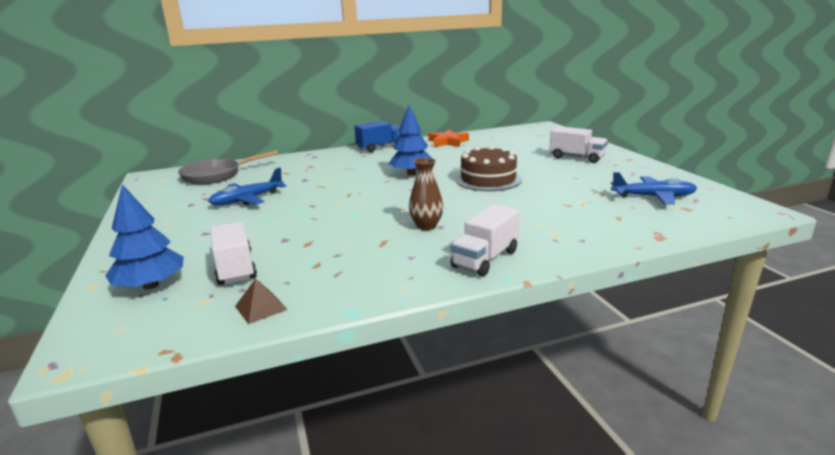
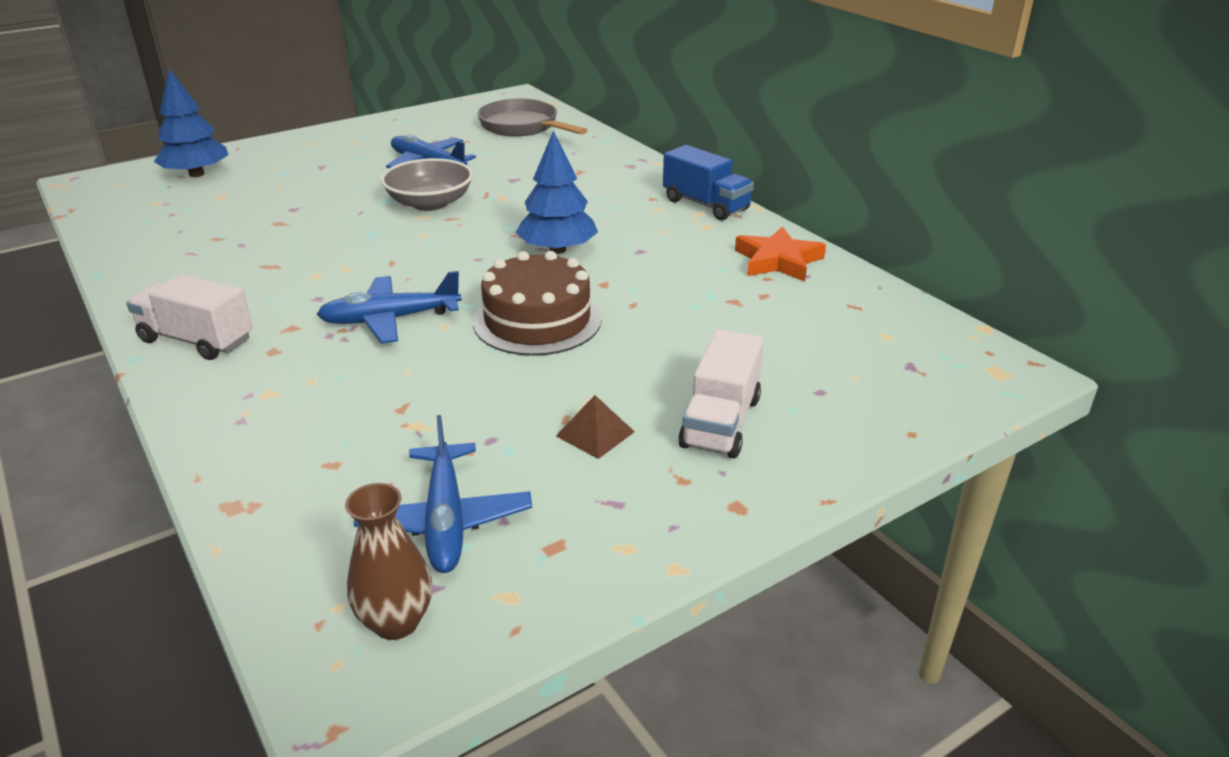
camera: 75 degrees right, 10 degrees up
white truck [210,222,257,285] -> none
brown pyramid [235,279,288,324] -> brown pyramid moved to [556,395,635,459]
brown vase [409,158,443,230] -> brown vase moved to [345,483,432,640]
none -> blue plane [317,271,462,343]
none -> grey bowl [381,158,473,211]

